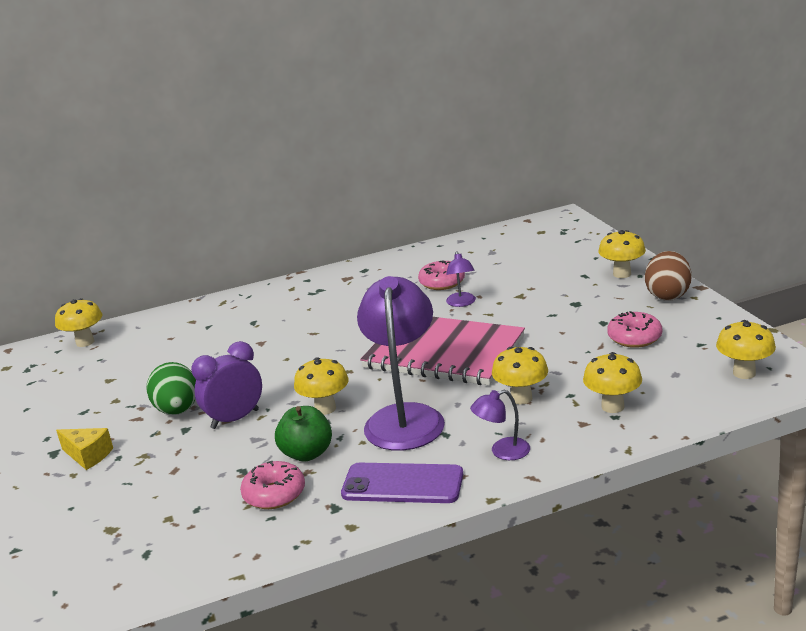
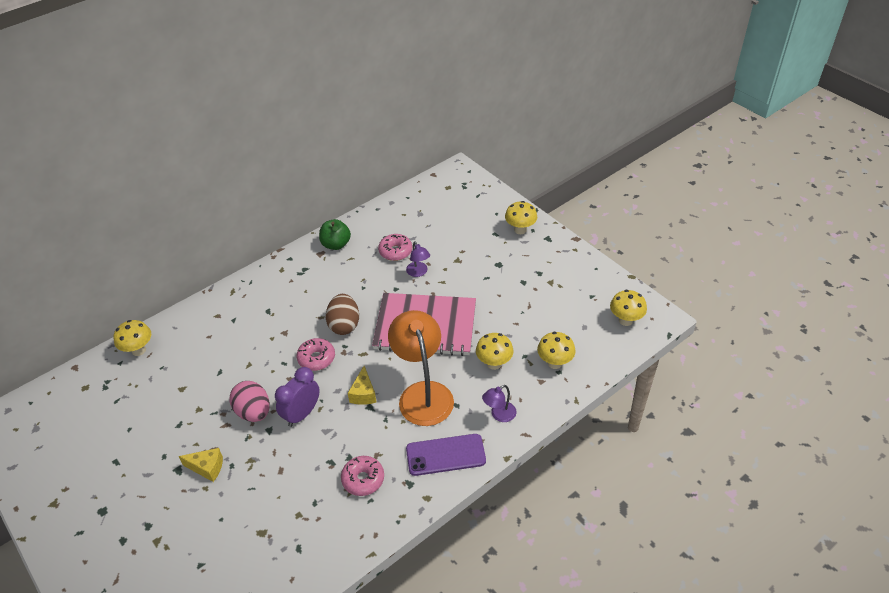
camera: 20 degrees left, 20 degrees up
green egg [146,362,196,415] -> pink egg [230,381,270,422]
green apple [275,406,332,462] -> green apple moved to [319,219,351,250]
yellow mushroom [294,357,349,415] -> yellow cheese [348,366,376,405]
purple lamp [357,276,445,451] -> orange lamp [388,310,454,426]
pink donut [607,311,662,348] -> pink donut moved to [296,338,335,371]
brown egg [645,251,692,301] -> brown egg moved to [326,294,359,335]

